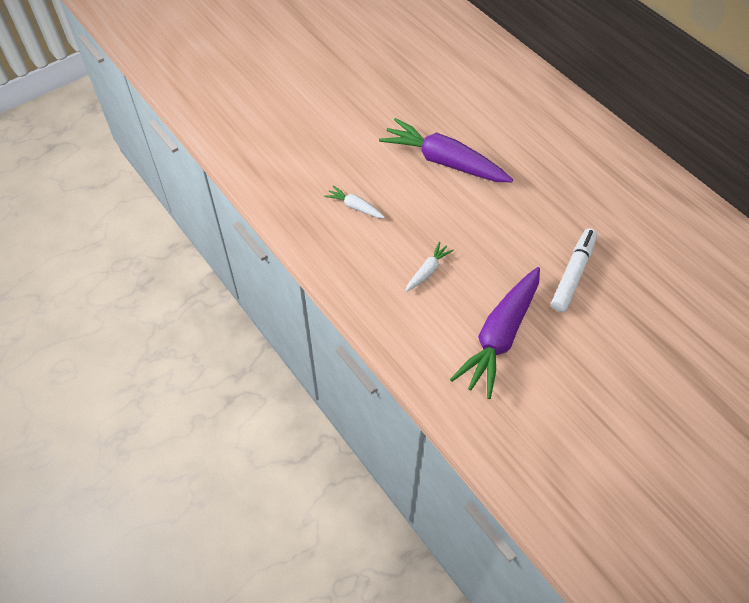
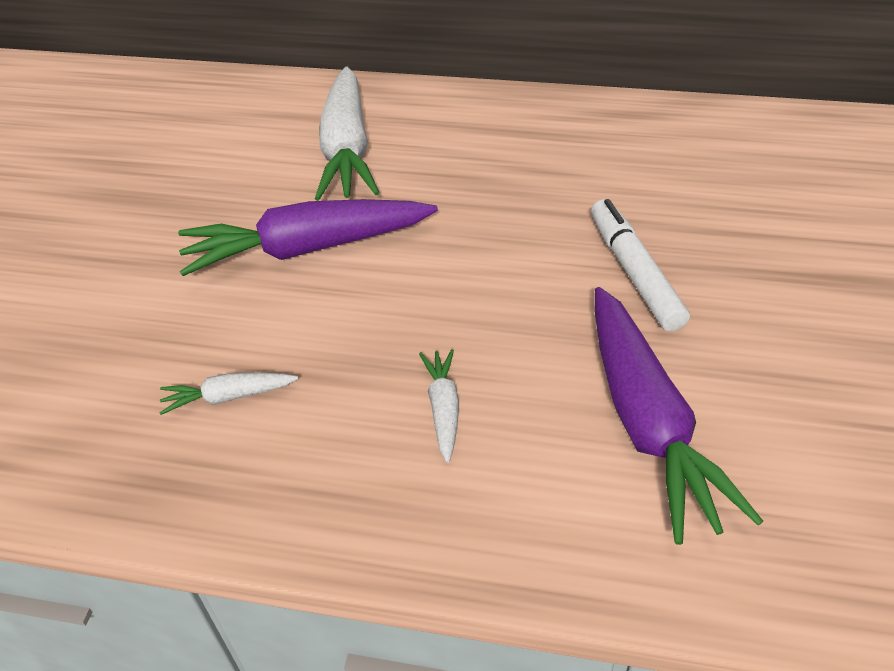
camera: 40 degrees left, 10 degrees down
none -> white carrot [315,67,380,201]

